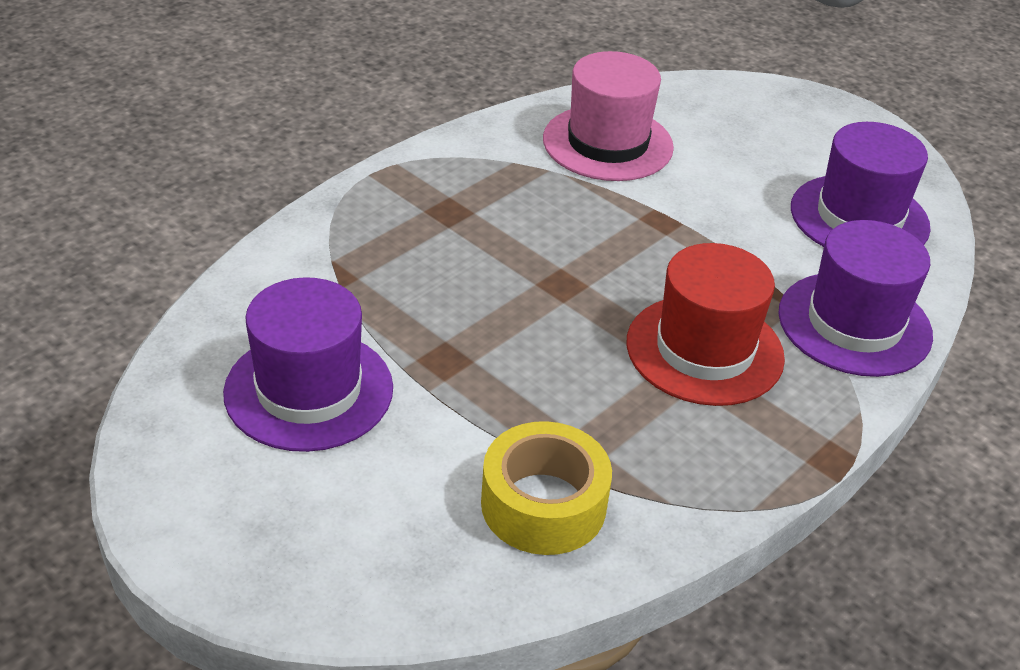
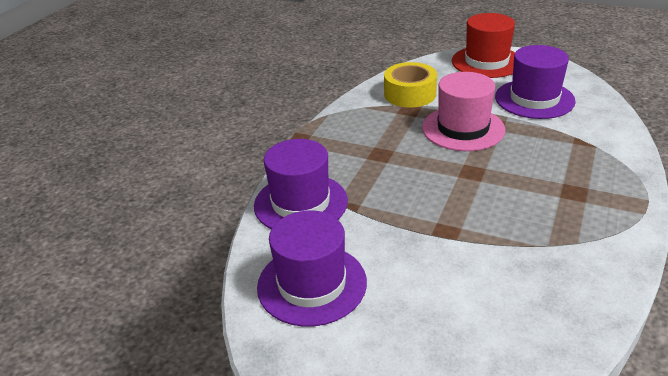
camera: 165 degrees right, 5 degrees down
pink hat [543,51,674,181] -> pink hat moved to [422,72,505,151]
red hat [627,243,785,406] -> red hat moved to [452,13,515,78]

